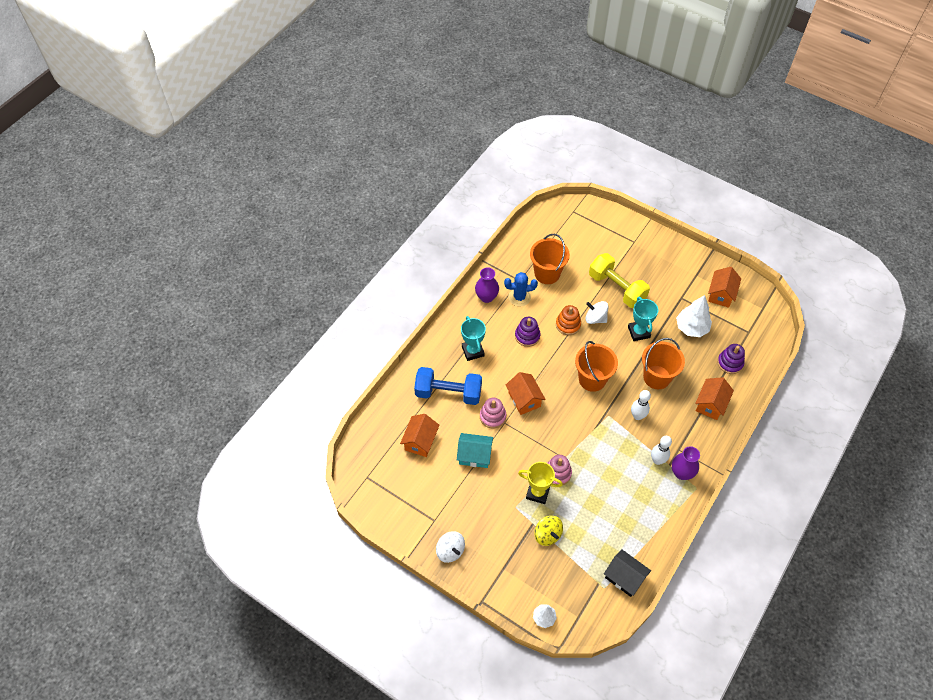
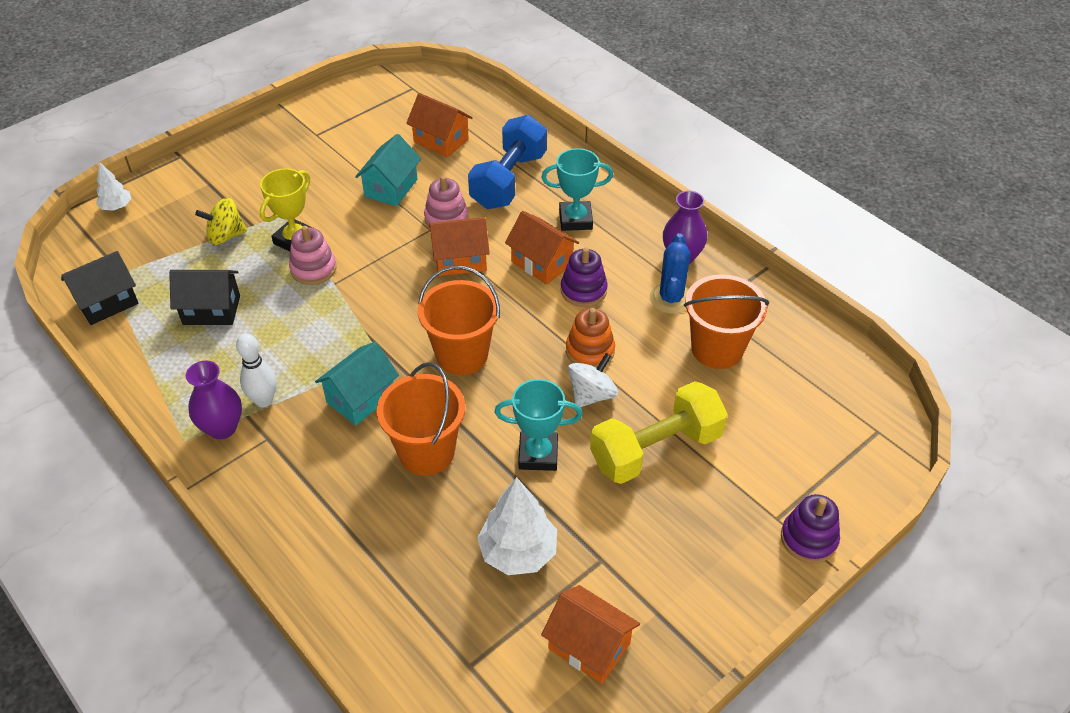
camera: 105 degrees right, 10 degrees down
white spinning top [436,531,465,563] -> none
white bowling pin [631,390,651,420] -> turquoise house [315,342,399,425]
orange house [695,377,734,420] -> orange house moved to [505,211,579,284]
purple stacking toy [717,344,745,374] -> purple stacking toy moved to [781,494,840,563]
none -> black house [169,270,240,325]

